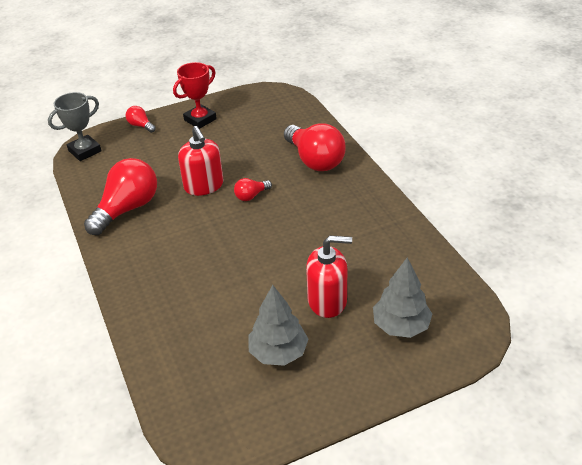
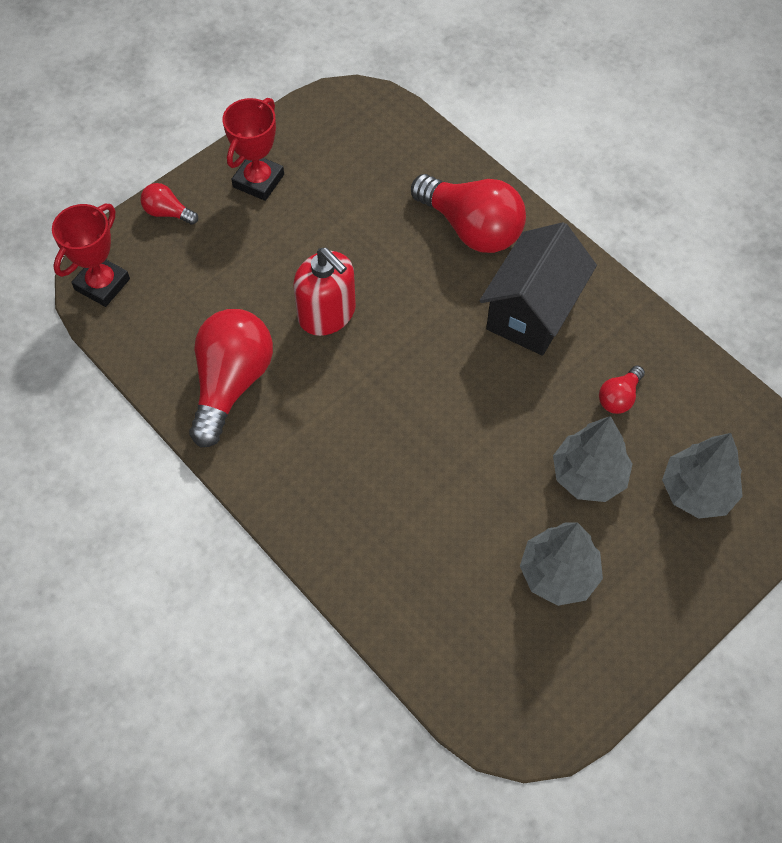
camera: 20 degrees left, 20 degrees up
grey trophy [48,92,102,161] -> red trophy [52,204,130,307]
red light bulb [234,178,272,201] -> red light bulb moved to [599,365,645,414]
red soap dispenser [306,236,352,318] -> grey tree [553,416,632,502]
none -> black house [479,222,597,356]

